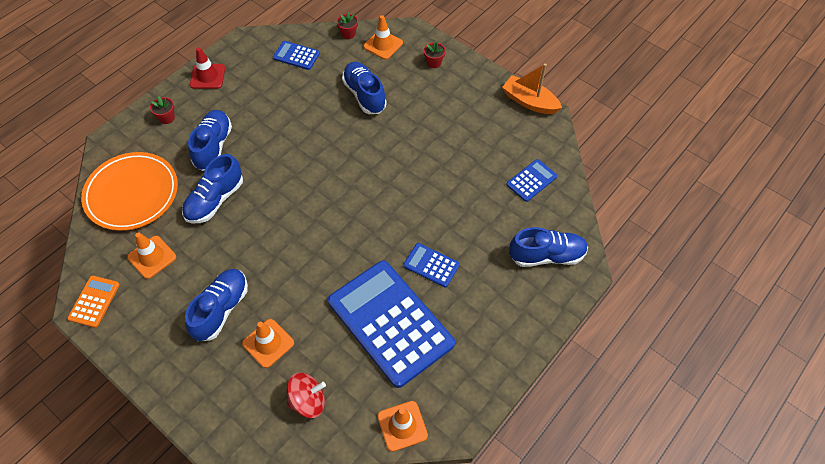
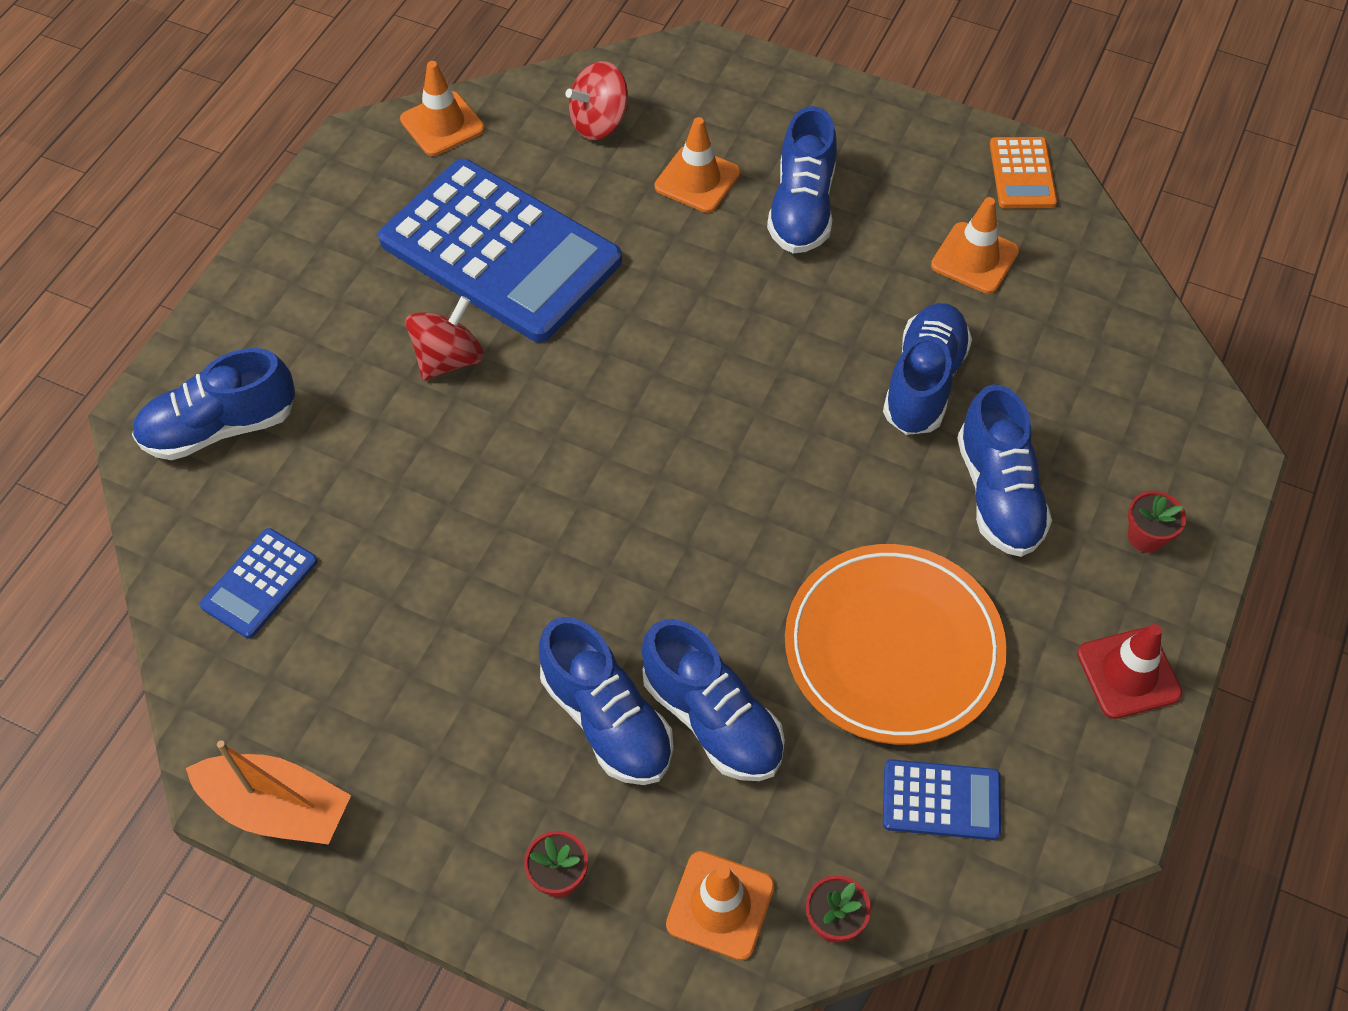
camera: 165 degrees right, 0 degrees up
orange plate [81,152,178,231] -> orange plate moved to [785,544,1007,745]
blue calculator [403,243,460,287] -> red spinning top [406,296,484,381]
none -> blue shoe [539,617,673,785]

